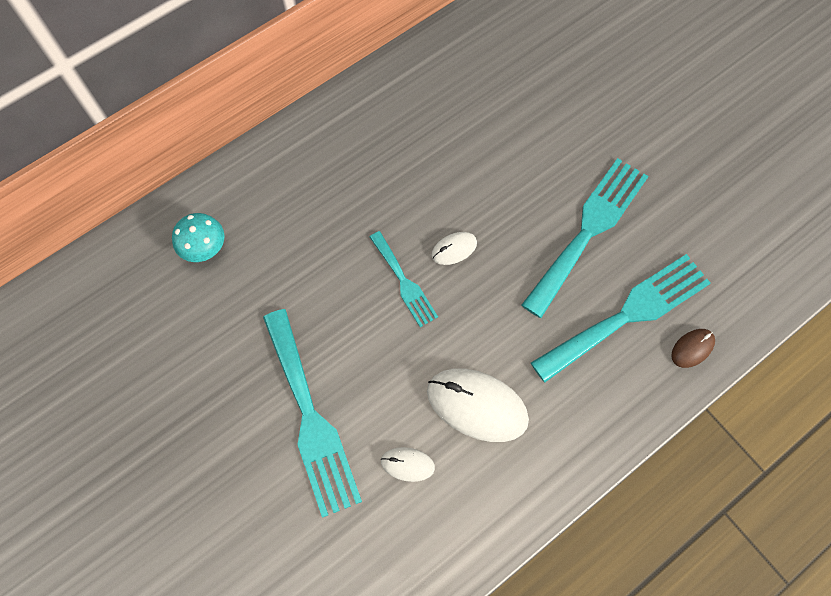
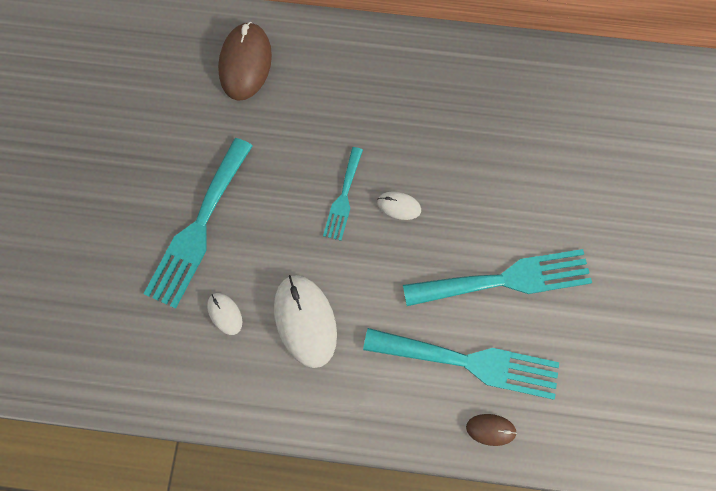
camera: 45 degrees right, 5 degrees up
turquoise mushroom [172,213,224,262] -> brown mouse [218,22,272,101]

